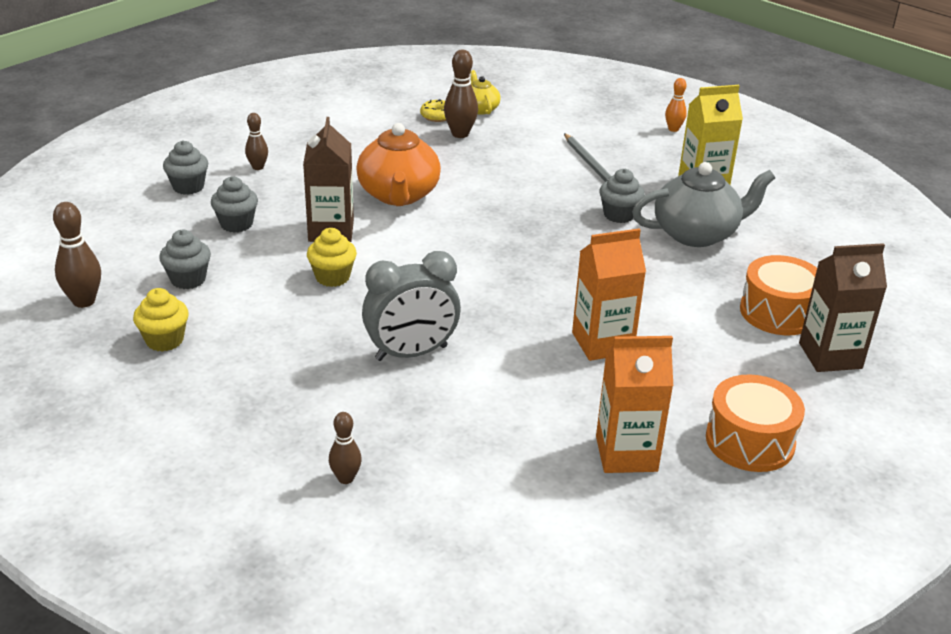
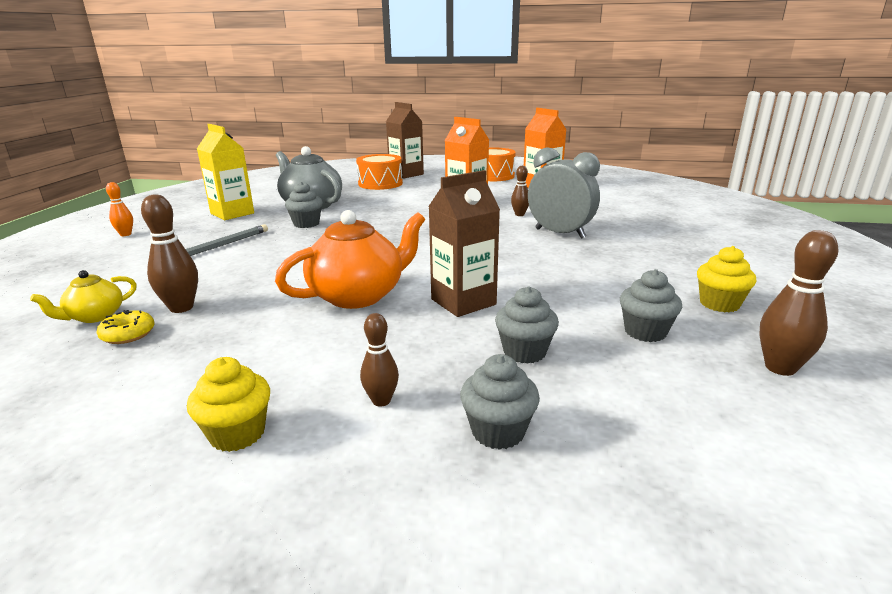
camera: 120 degrees left, 10 degrees down
yellow cupcake [307,228,357,287] -> yellow cupcake moved to [187,357,270,452]
brown bowling pin [329,412,362,484] -> brown bowling pin moved to [511,166,529,216]

